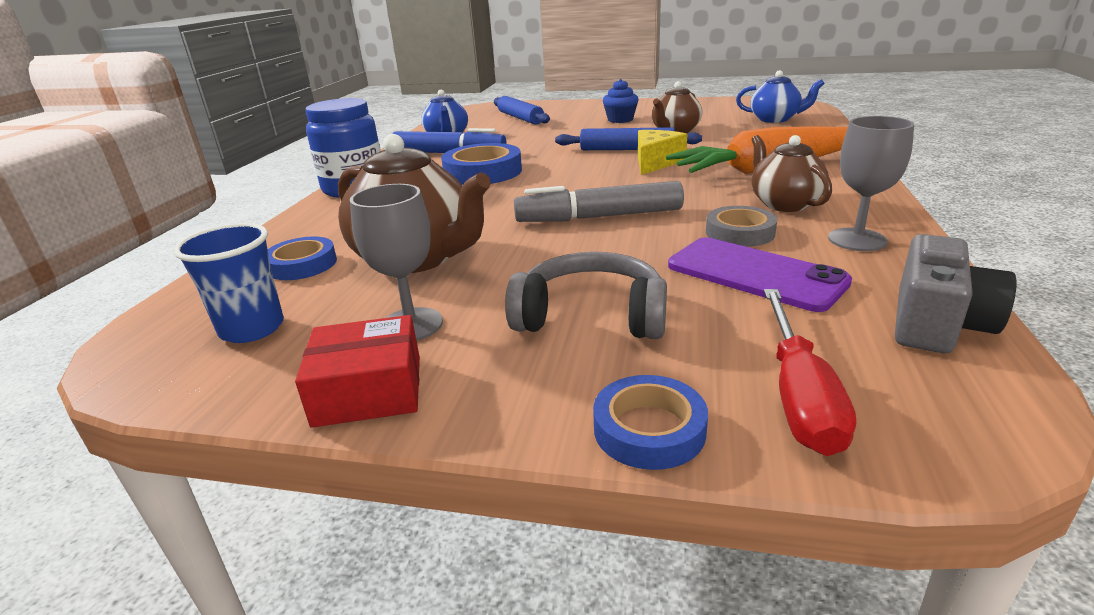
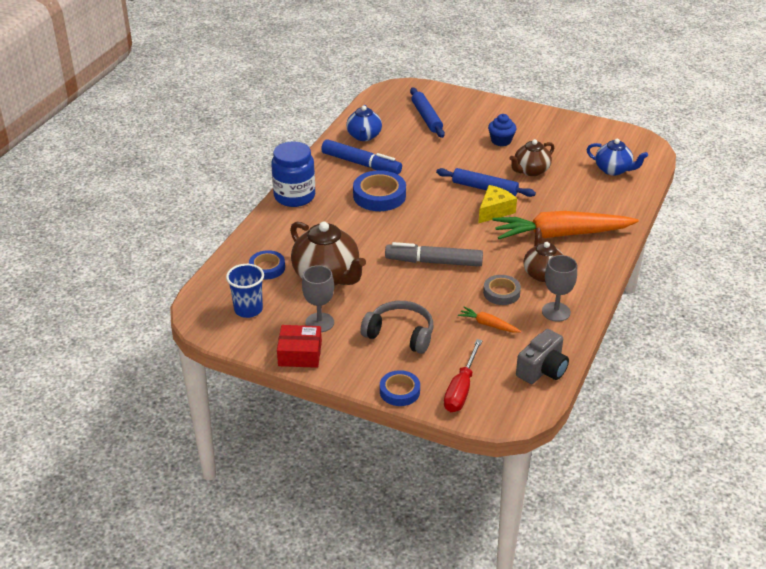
camera: 10 degrees right, 10 degrees up
purple phone [668,237,852,312] -> orange carrot [458,307,521,333]

